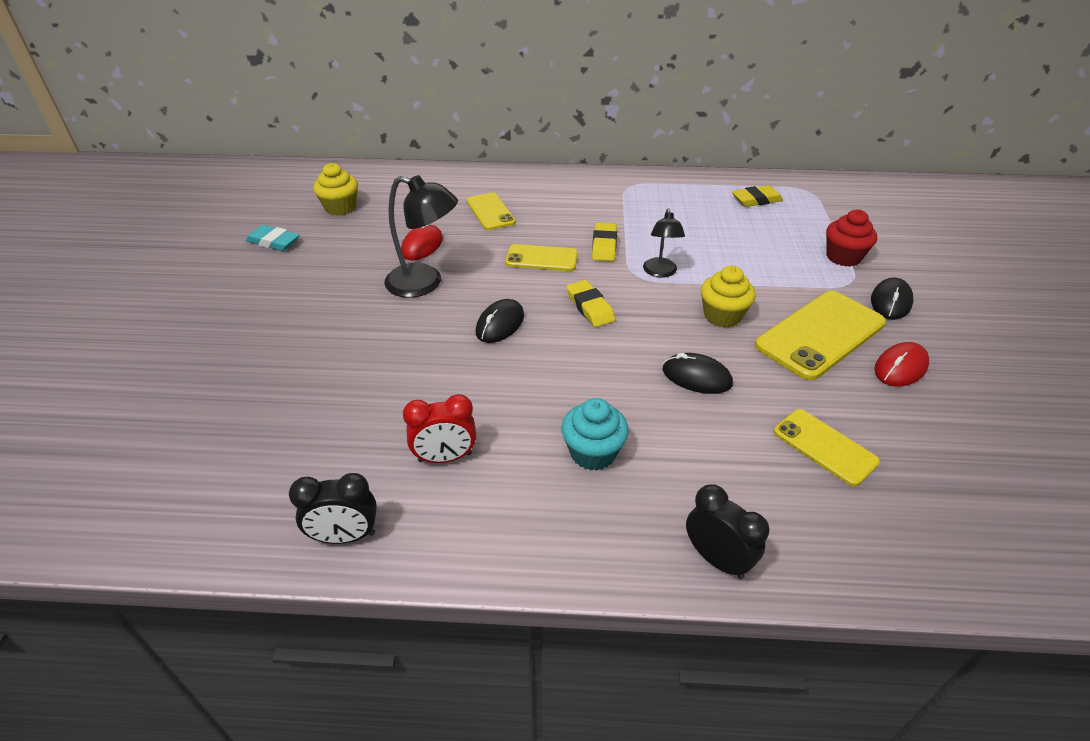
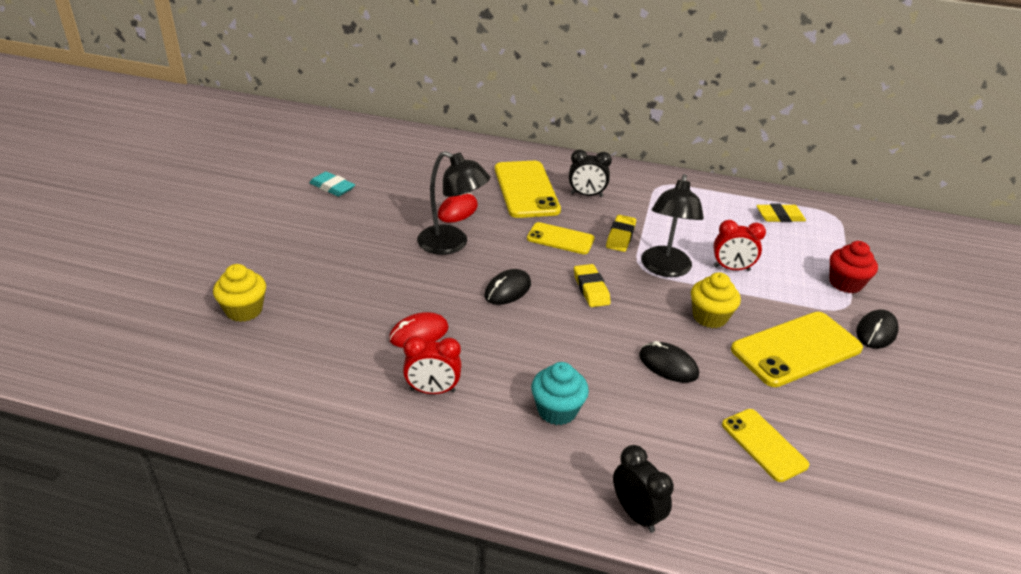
camera: 10 degrees right, 5 degrees down
black clock [289,473,377,544] -> black clock moved to [569,149,612,197]
yellow cupcake [313,163,358,216] -> yellow cupcake moved to [213,264,266,322]
yellow phone [467,192,516,230] -> yellow phone [495,161,561,218], size x1.69
black lamp [643,208,685,278] -> black lamp [641,174,704,277], size x1.63
red mouse [875,342,929,387] -> red mouse moved to [389,312,449,348]
none -> red clock [713,220,766,271]

